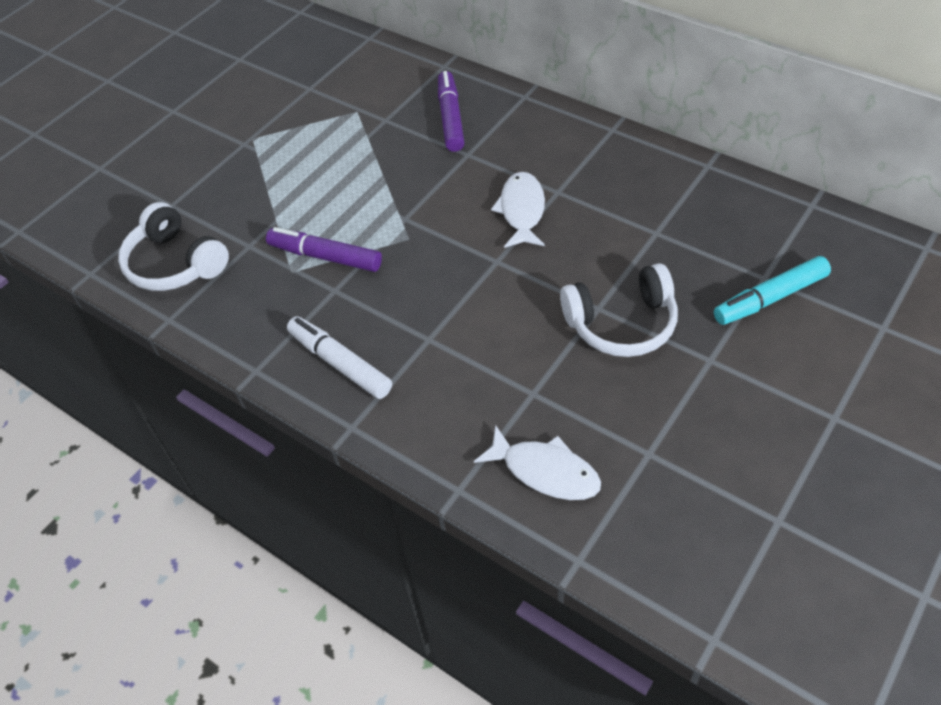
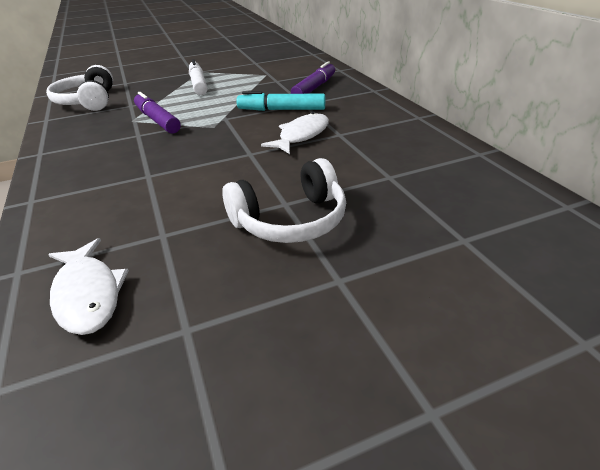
camera: 30 degrees right, 15 degrees down
white marker [287,316,392,399] -> white marker moved to [189,59,208,95]
white headphones [560,263,678,357] -> white headphones turned 45 degrees counterclockwise [222,158,346,243]
turquoise marker [714,256,831,325] -> turquoise marker moved to [236,91,325,111]

